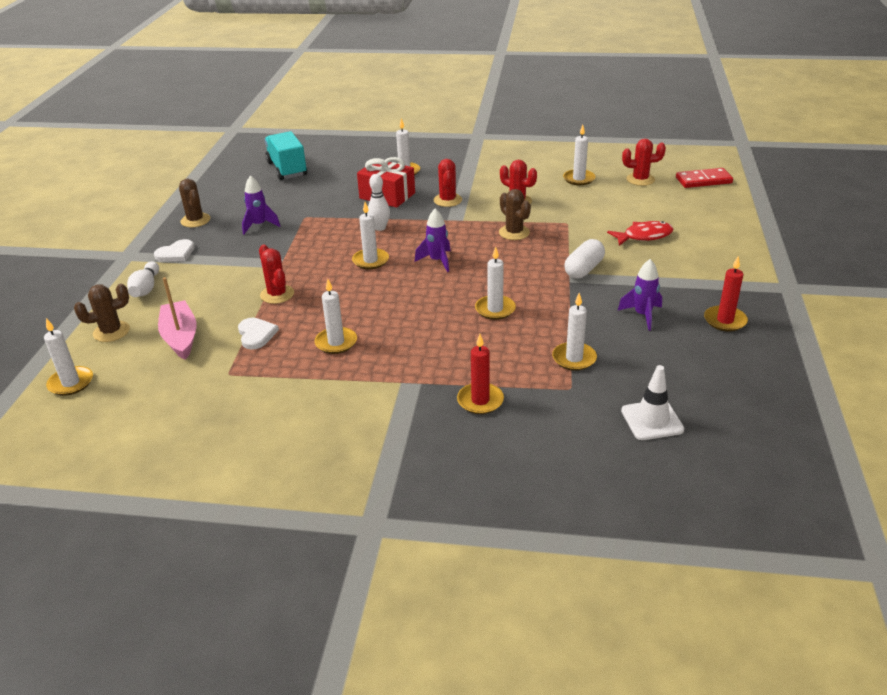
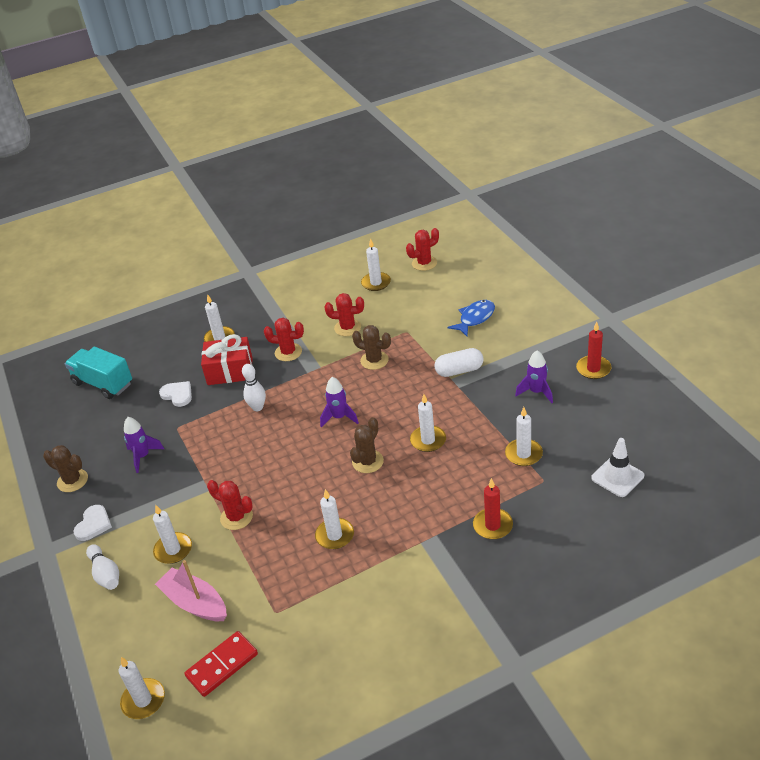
camera: 30 degrees left, 5 degrees up
brown cactus [74,284,130,342] -> brown cactus moved to [350,417,384,473]
white heart [238,318,279,349] -> white heart moved to [159,381,192,407]
white candle [352,202,389,269] -> white candle moved to [153,504,192,564]
red cactus [434,159,462,207] -> red cactus turned 45 degrees counterclockwise [264,318,304,361]
white capsule [564,239,605,279] -> white capsule turned 75 degrees clockwise [434,348,484,377]
red fish [607,221,673,246] -> blue fish [448,300,495,336]
red domino [676,168,733,188] -> red domino moved to [184,631,258,697]

